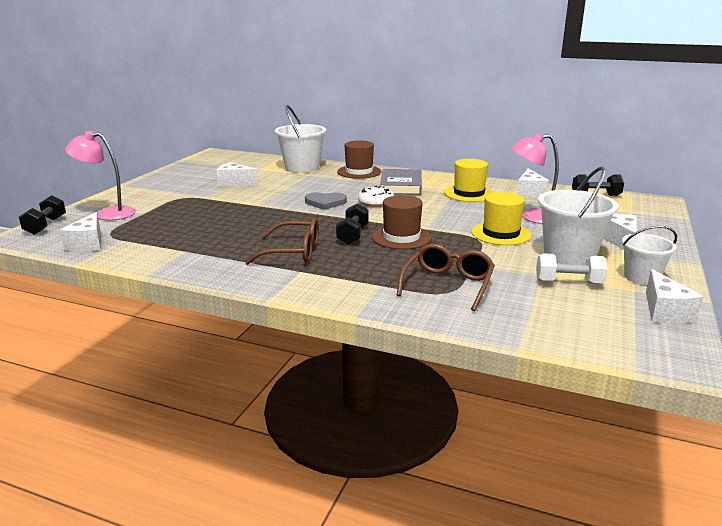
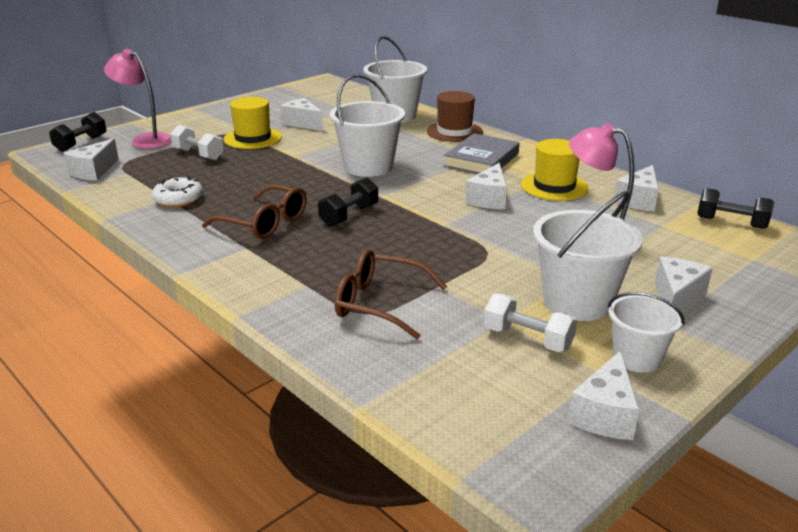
camera: 25 degrees right, 5 degrees up
grey heart [305,192,347,210] -> white bucket [330,74,405,177]
white donut [358,186,394,207] -> white donut moved to [152,177,203,207]
brown hat [372,195,432,249] -> none
brown glasses [397,244,495,311] -> brown glasses turned 120 degrees counterclockwise [335,249,447,339]
yellow hat [471,192,531,245] -> yellow hat moved to [224,97,282,149]
none -> white dumbbell [170,124,224,160]
none -> white cheese [465,163,507,209]

